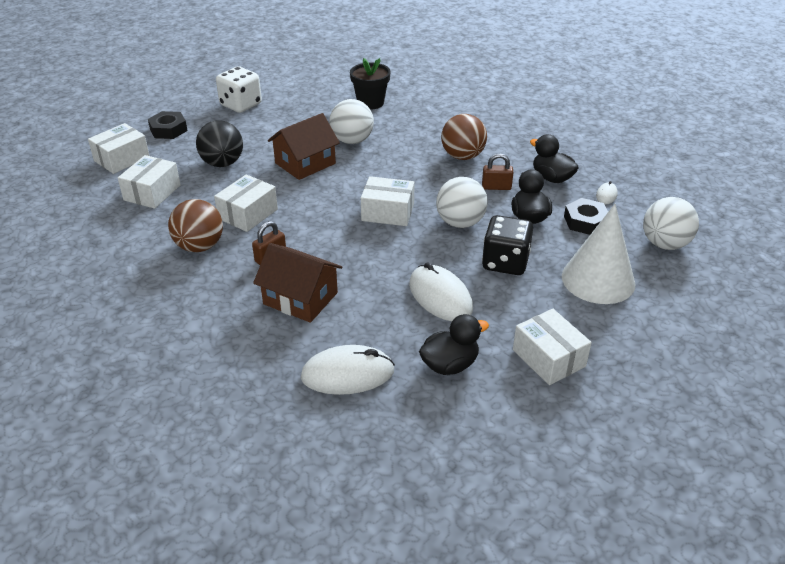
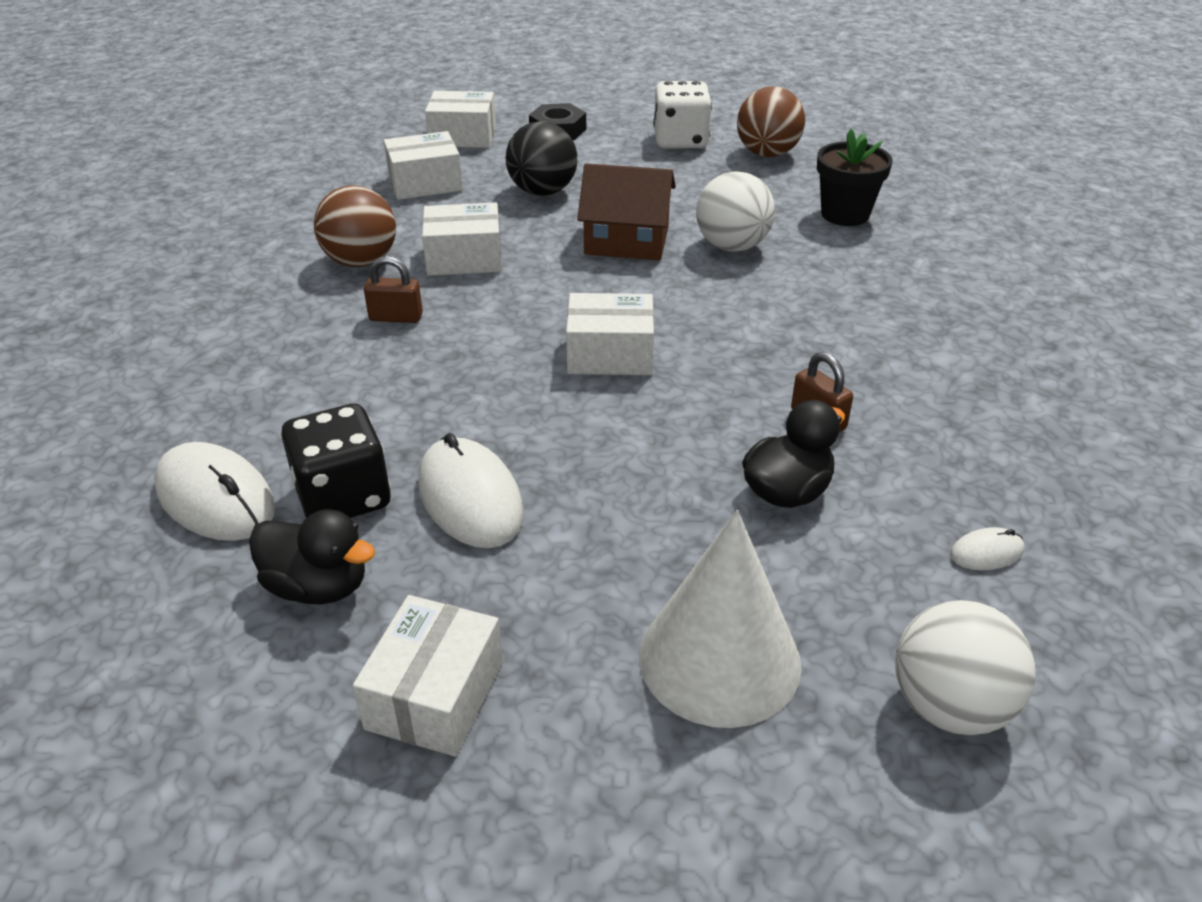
camera: 50 degrees right, 0 degrees up
brown house [253,243,342,323] -> none
white box [361,176,415,226] -> white box turned 60 degrees counterclockwise [566,293,654,375]
white mouse [409,262,473,321] -> white mouse turned 45 degrees counterclockwise [418,433,523,548]
white ball [436,177,488,228] -> none
brown ball [441,114,487,160] -> brown ball moved to [737,86,805,157]
black dice [482,215,533,275] -> black dice moved to [281,404,390,518]
black duck [530,134,579,183] -> none
black nut [564,198,608,235] -> none

